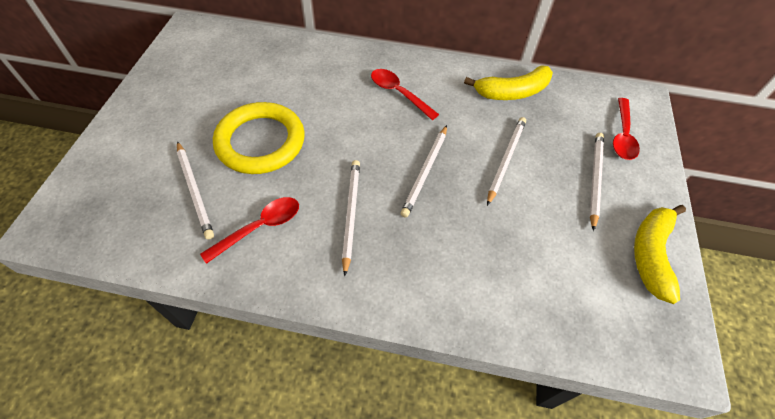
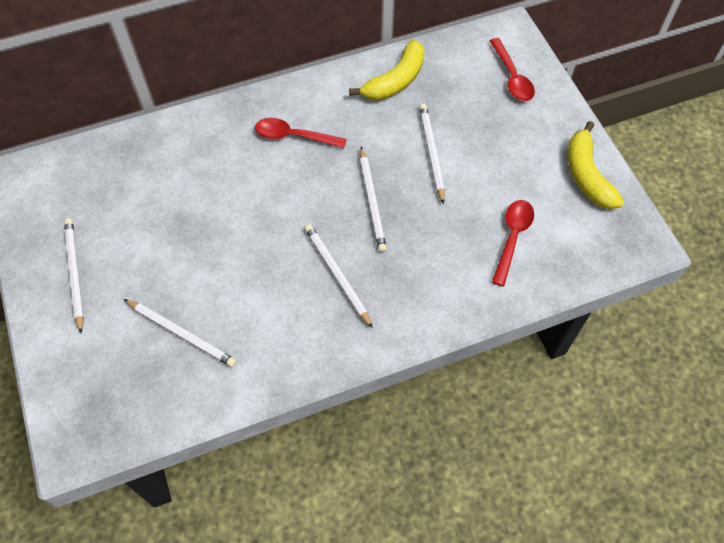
camera: 30 degrees left, 5 degrees up
red spoon [200,197,299,264] -> red spoon moved to [492,200,534,286]
yellow ring [213,102,305,174] -> none
white pencil [590,133,604,231] -> white pencil moved to [64,218,84,333]

